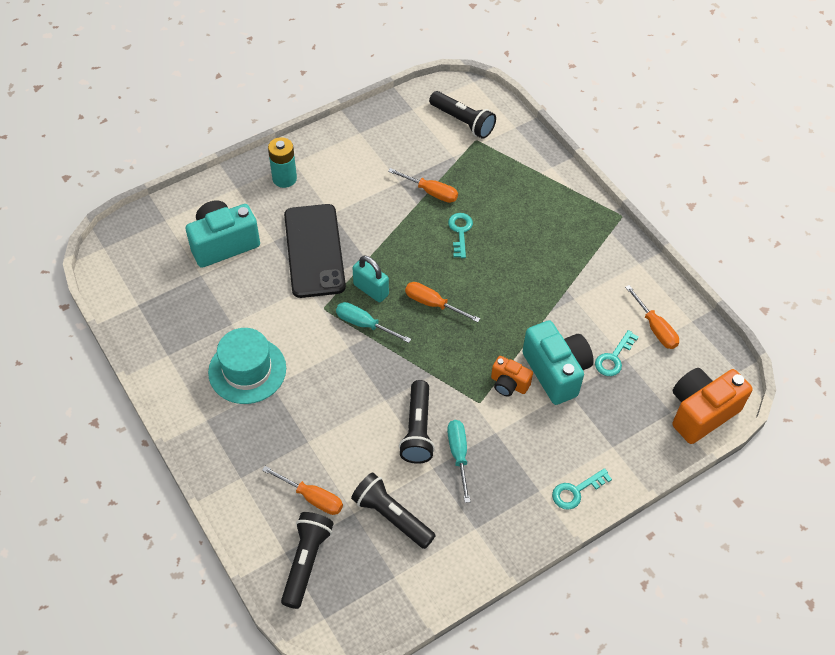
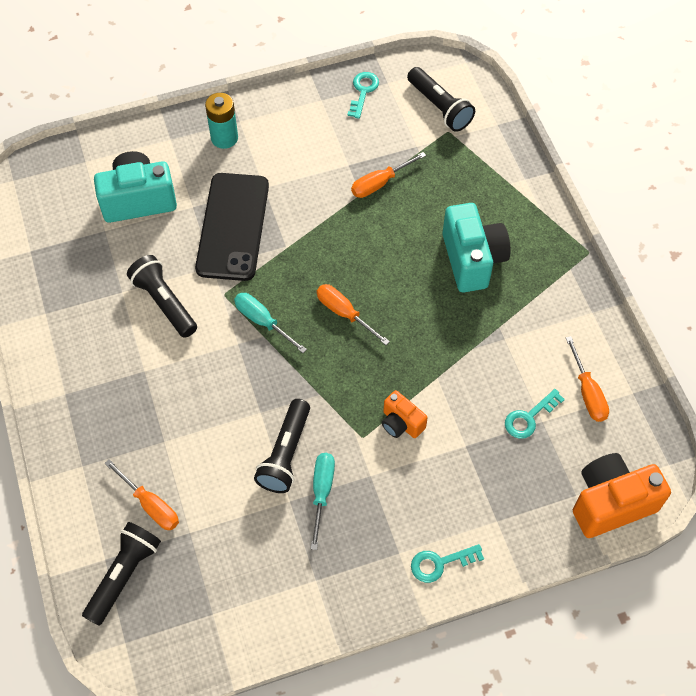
camera: 15 degrees right, 5 degrees up
turquoise hat [208,328,286,404] -> none
black flashlight [351,472,436,549] -> black flashlight moved to [127,255,197,338]
turquoise padlock [353,256,389,303] -> none
orange screwdriver [388,168,458,203] -> orange screwdriver turned 105 degrees clockwise [351,152,426,198]
turquoise key [448,213,473,258] -> turquoise key moved to [348,72,379,119]
turquoise camera [522,320,594,405] -> turquoise camera moved to [442,203,511,292]

